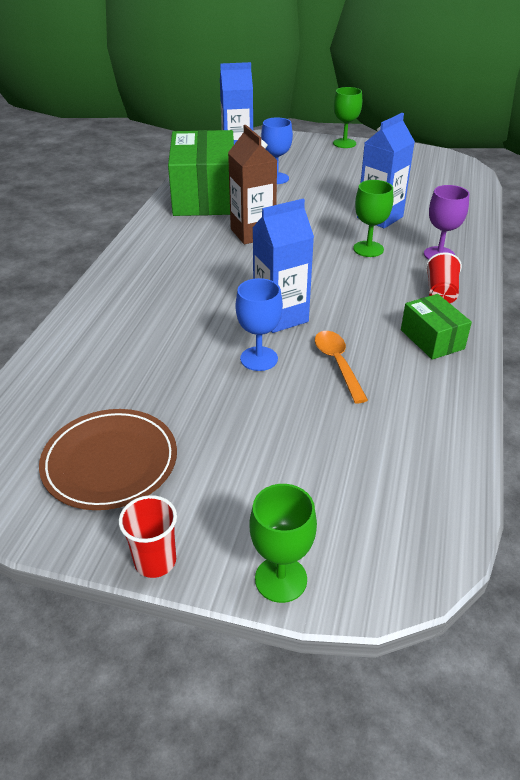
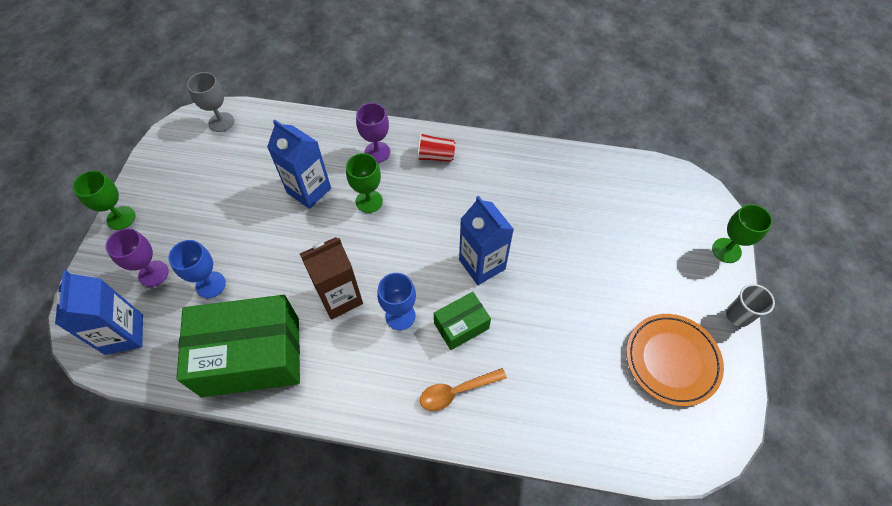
camera: 95 degrees left, 20 degrees up
brown plate [39,409,177,510] -> orange plate [626,314,724,406]
red cup [119,495,177,578] -> grey cup [726,284,775,327]
blue goblet [235,278,283,371] -> blue goblet moved to [377,273,416,330]
orange spoon [315,331,368,404] -> orange spoon moved to [420,368,507,411]
green box [401,294,472,360] -> green box moved to [434,292,491,350]
none -> purple goblet [106,228,168,287]
none -> grey goblet [187,72,234,132]

